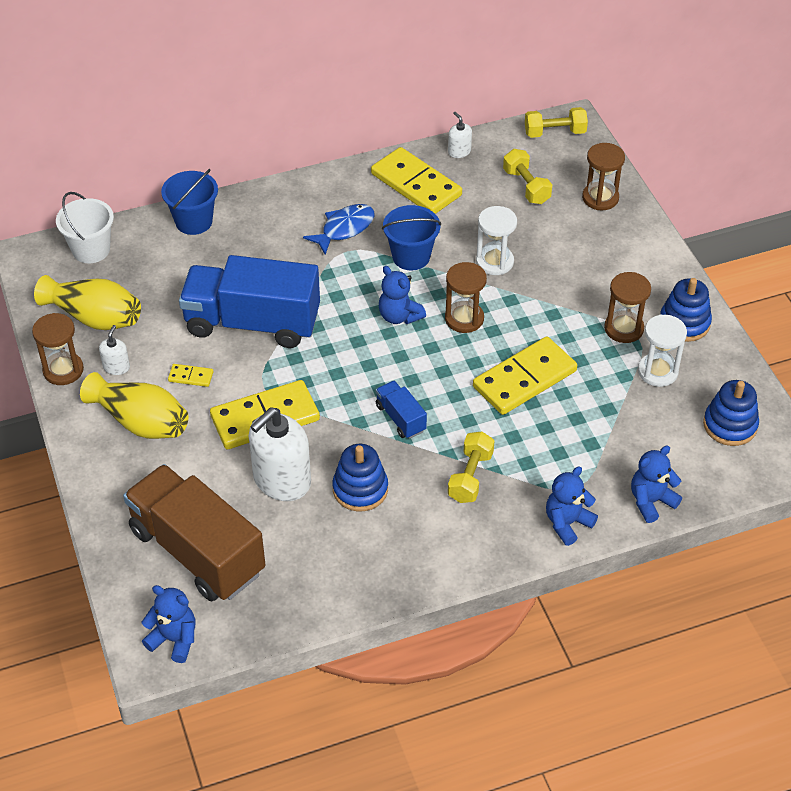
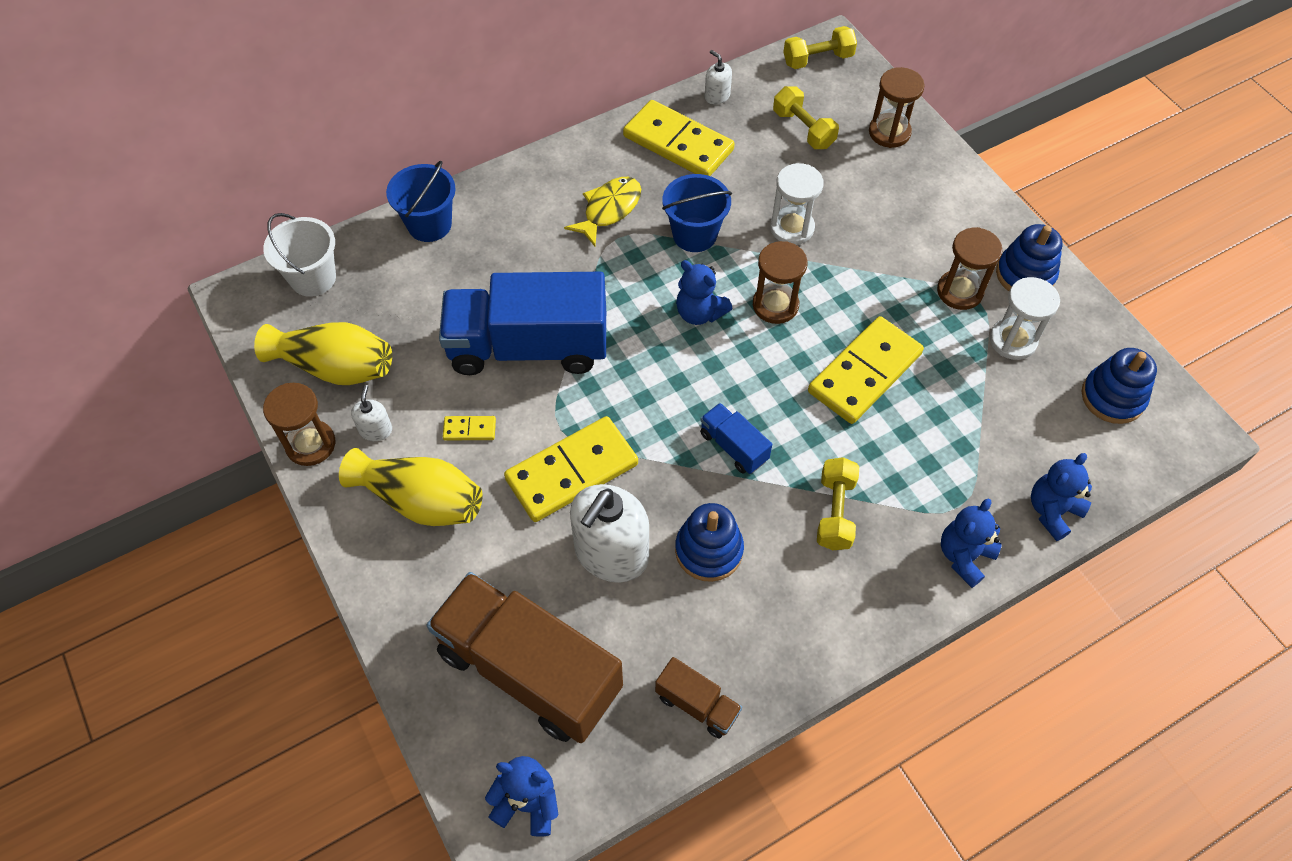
camera: 10 degrees left, 10 degrees up
blue fish [303,204,375,255] -> yellow fish [564,177,641,246]
none -> brown truck [655,657,742,739]

